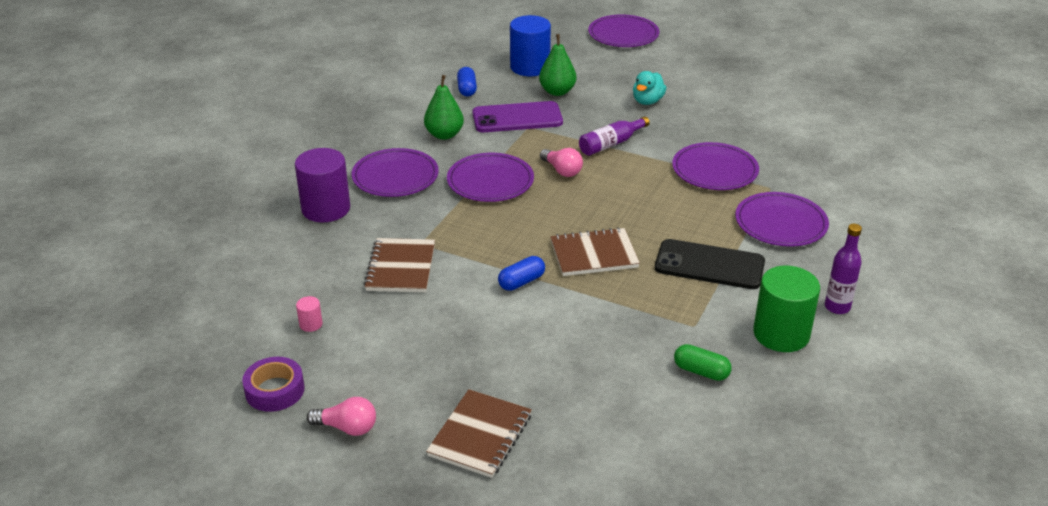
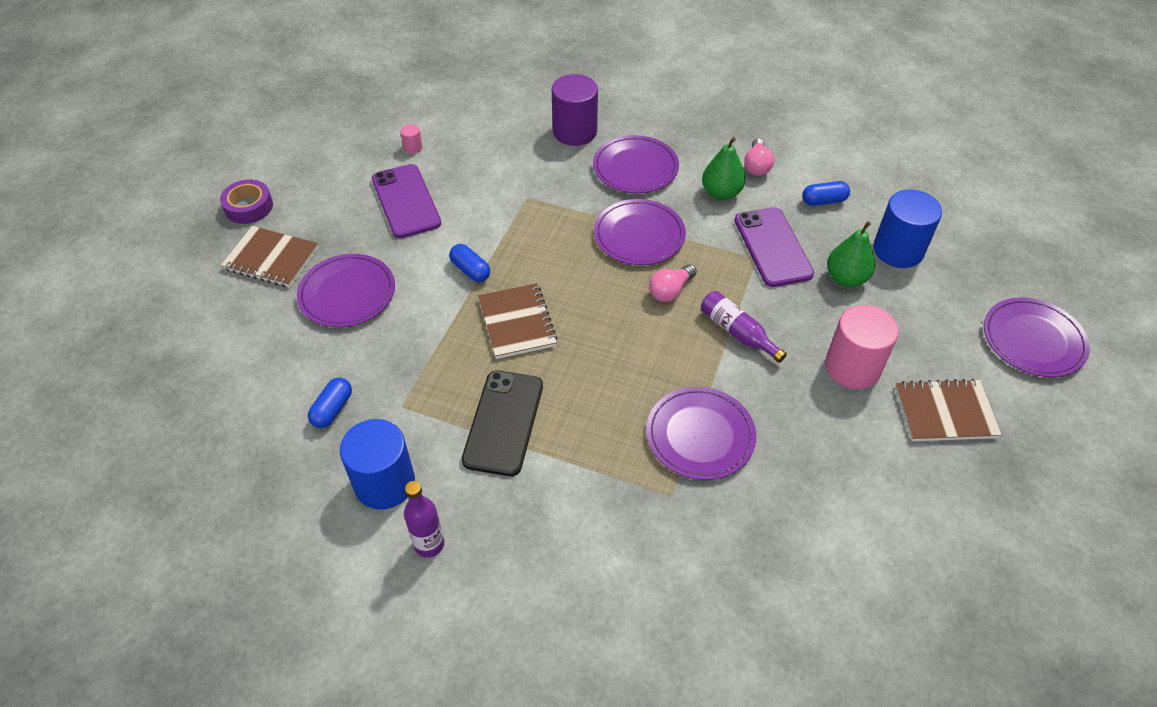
camera: 85 degrees right, 15 degrees up
purple tape [242,357,305,412] -> purple tape moved to [220,180,273,224]
pink light bulb [307,397,376,436] -> pink light bulb moved to [744,139,774,176]
brown notebook [364,238,435,292] -> brown notebook moved to [895,379,1002,441]
turquoise duck [633,71,666,105] -> pink cylinder [825,305,899,389]
green capsule [674,344,732,381] -> blue capsule [308,378,352,428]
purple plate [735,192,829,247] -> purple plate moved to [297,254,395,327]
green cylinder [753,266,820,352] -> blue cylinder [340,419,415,510]
none -> purple phone [372,164,441,238]

